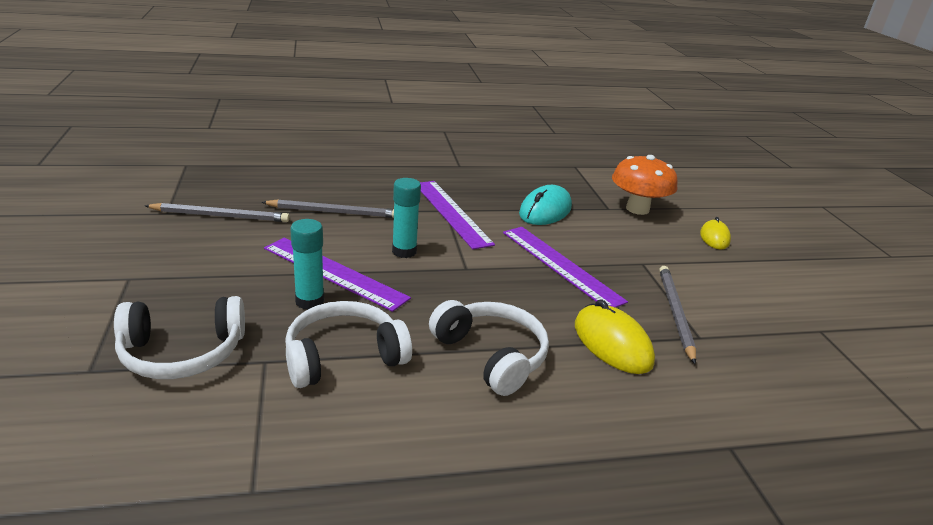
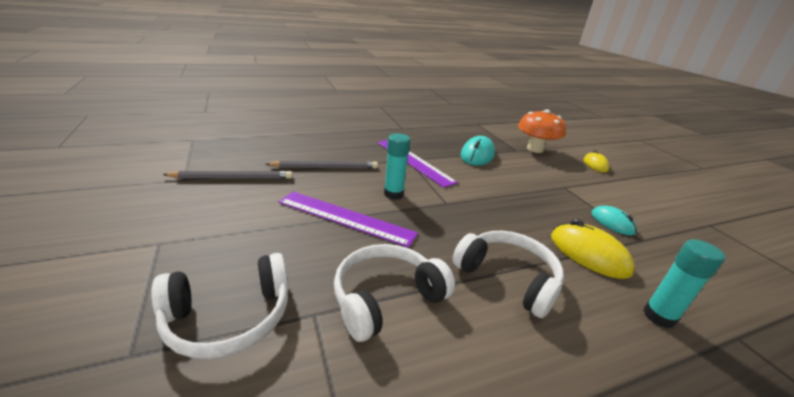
camera: 10 degrees left, 0 degrees up
turquoise glue stick [290,219,324,310] -> turquoise glue stick moved to [643,239,725,328]
purple ruler [503,227,628,308] -> none
grey pencil [659,266,696,364] -> turquoise mouse [591,205,637,236]

